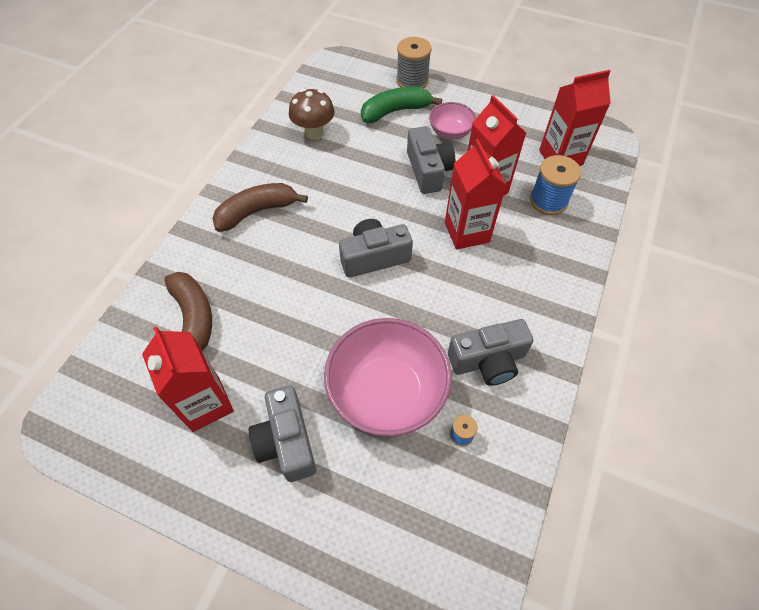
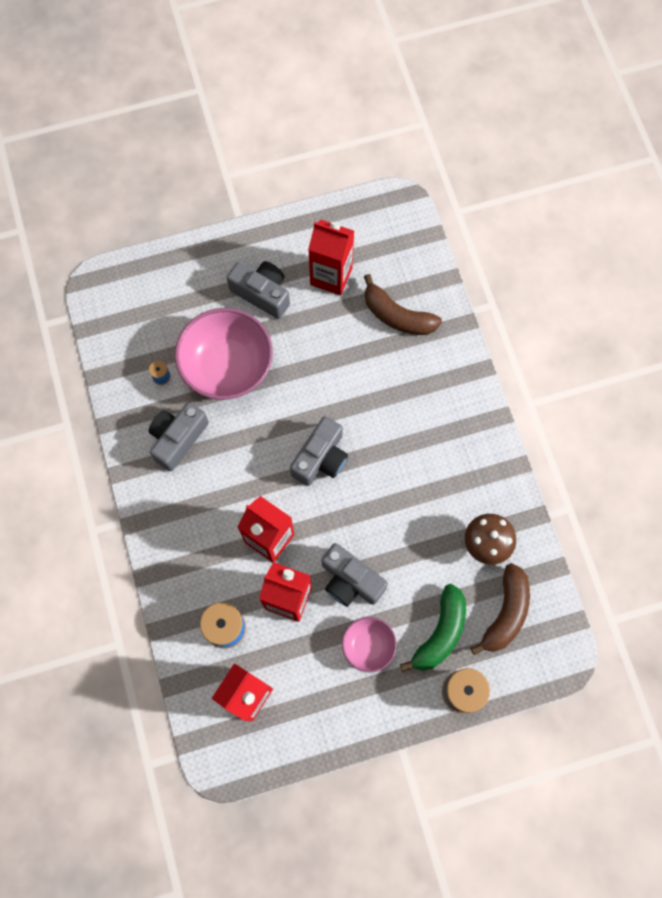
camera: 140 degrees right, 15 degrees up
brown banana [212,183,308,232] -> brown banana moved to [471,563,530,655]

